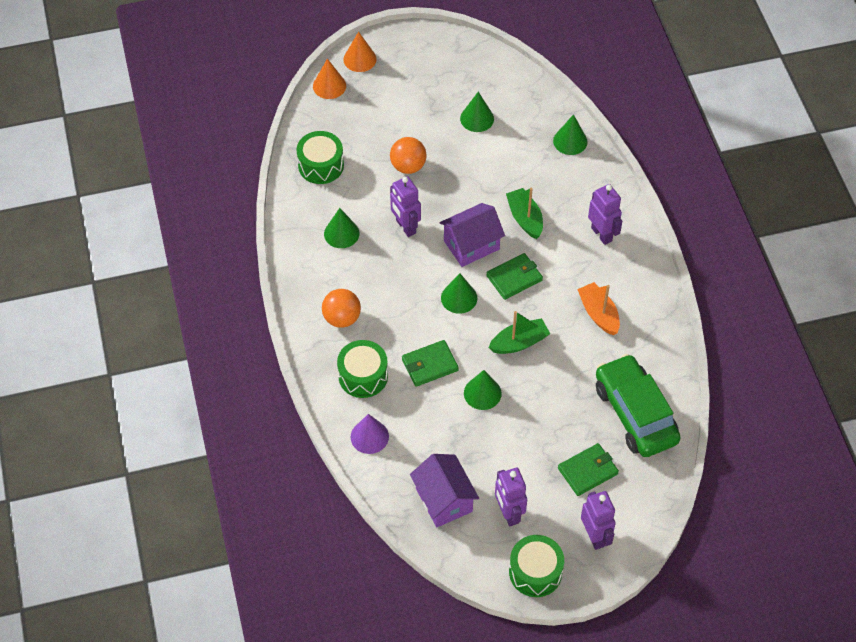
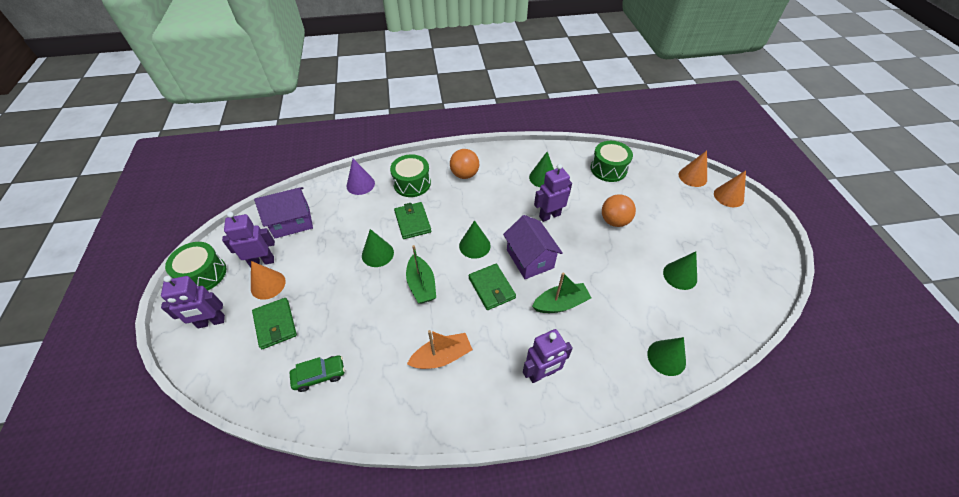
camera: 95 degrees right, 5 degrees down
green car [596,354,681,457] -> green car [290,355,345,392], size x0.47
none -> orange cone [251,261,286,300]

